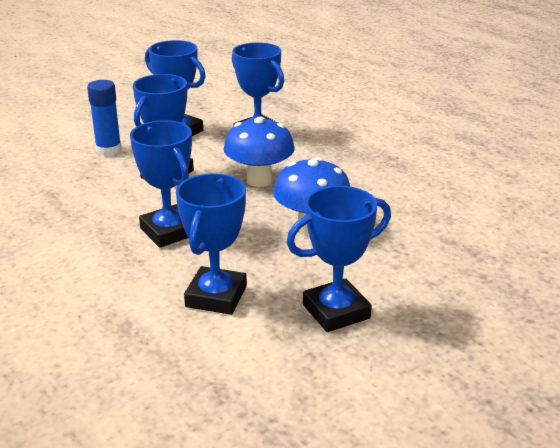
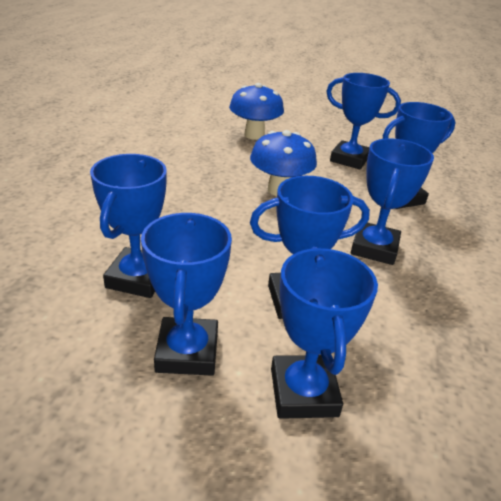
camera: 130 degrees left, 5 degrees up
blue glue stick [87,80,122,156] -> blue trophy [271,247,378,419]
blue mushroom [224,116,295,187] -> blue mushroom moved to [229,83,284,140]

